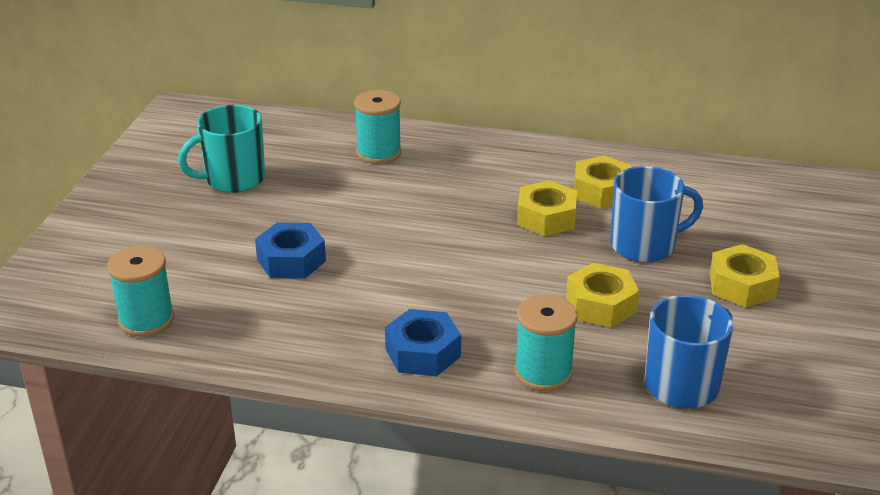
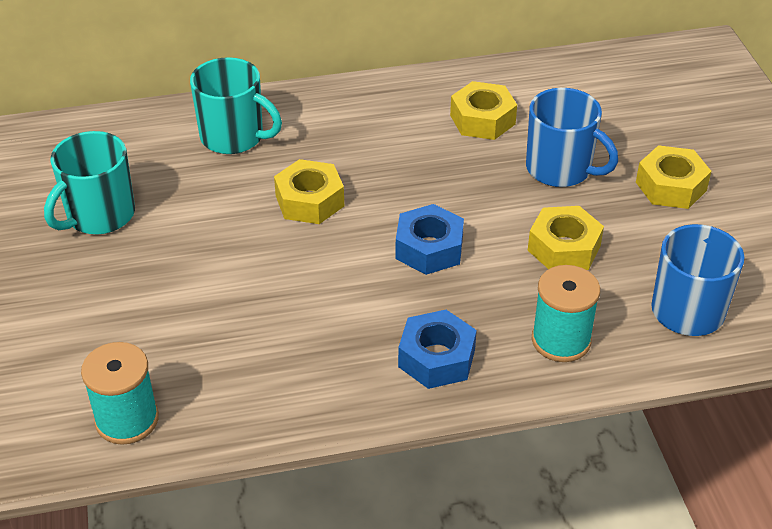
camera: 25 degrees left, 10 degrees up
blue nut [255,223,326,279] -> blue nut moved to [395,204,464,275]
turquoise spool [354,90,402,164] -> turquoise mug [190,57,282,154]
yellow nut [517,180,577,236] -> yellow nut moved to [274,159,344,224]
blue mug [610,166,703,263] -> blue mug turned 75 degrees clockwise [526,88,618,187]

